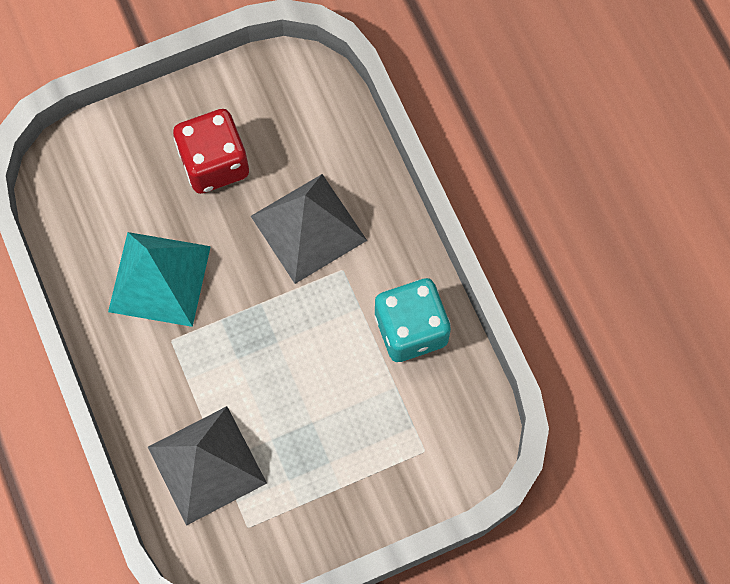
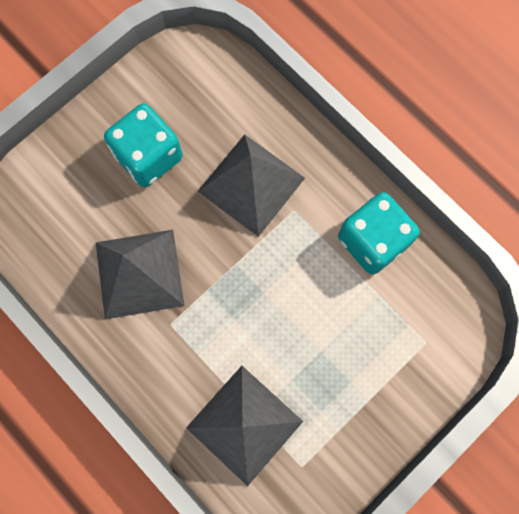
camera: 20 degrees left, 5 degrees up
turquoise pyramid [108,232,211,327] -> grey pyramid [95,230,185,319]
red dice [173,109,249,194] -> turquoise dice [104,103,183,187]

